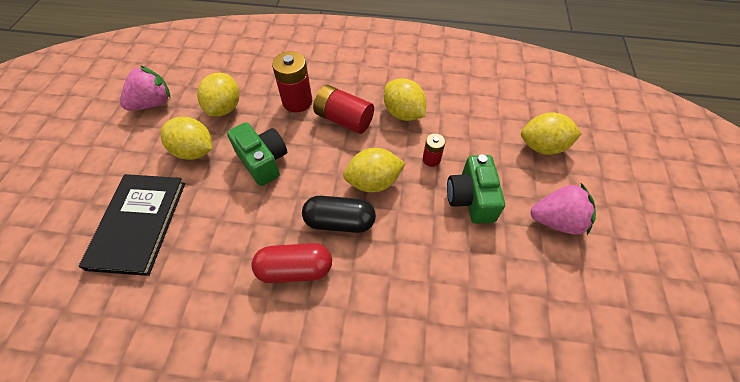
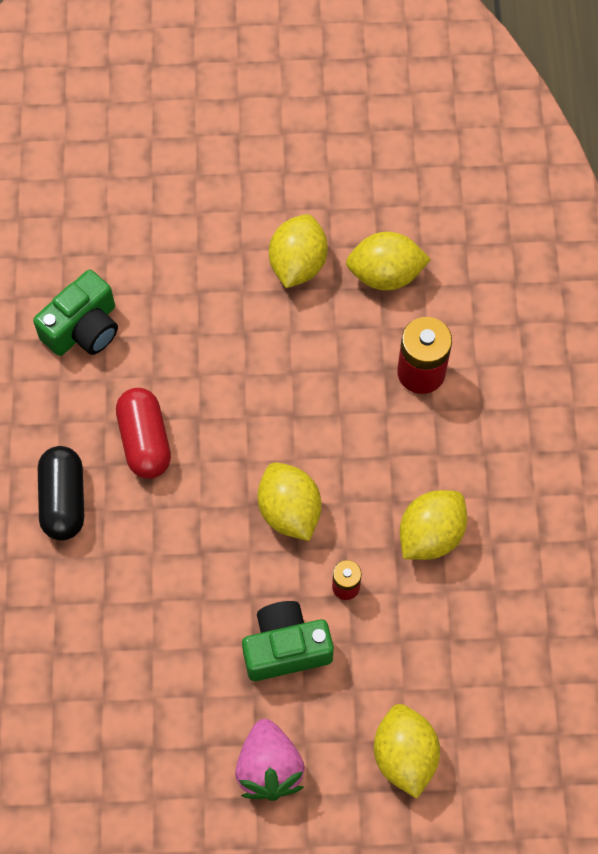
camera: 80 degrees right, 10 degrees up
black book [79,174,185,276] -> none
pink strawberry [120,65,170,111] -> none
green camera [227,122,287,186] -> green camera moved to [33,270,118,356]
black capsule [302,196,376,233] -> black capsule moved to [38,446,84,541]
red battery [313,85,374,134] -> none

